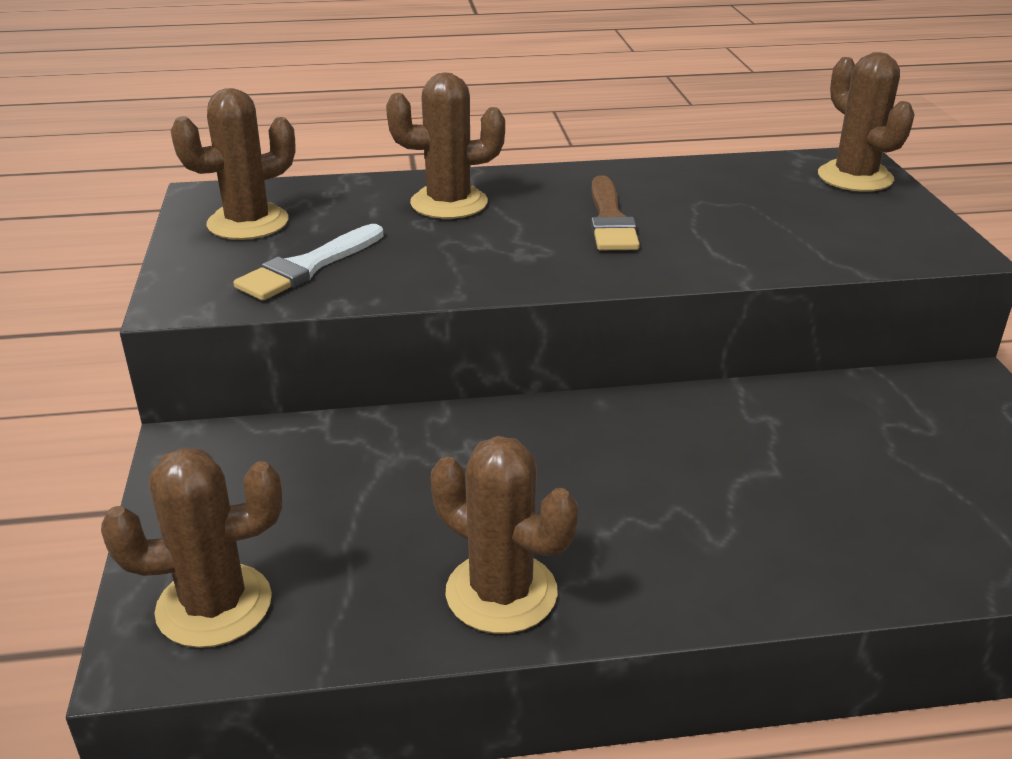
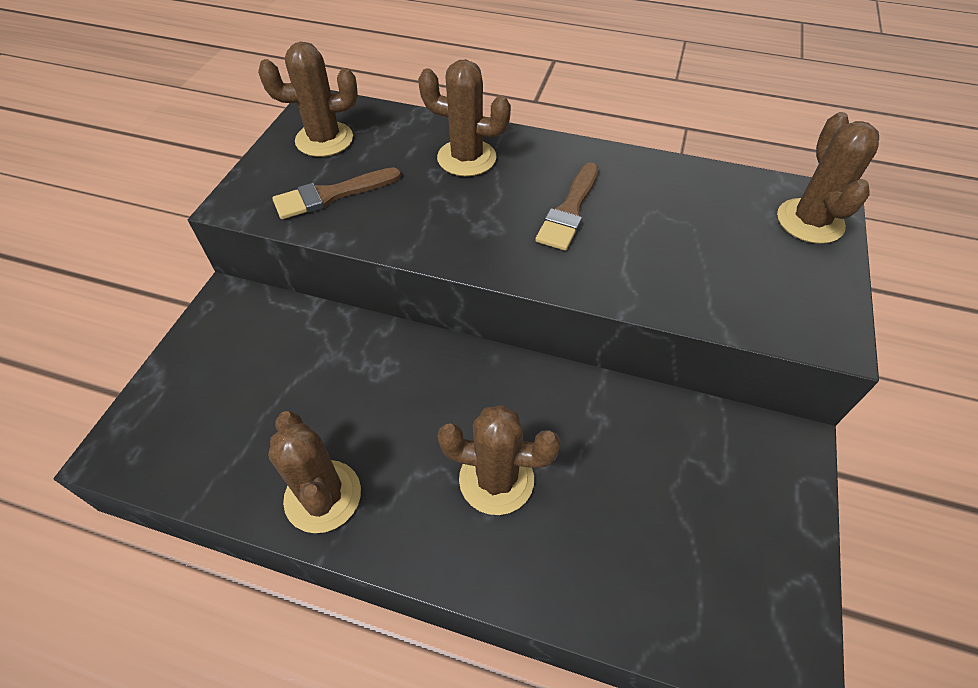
camera: 25 degrees right, 20 degrees up
brown cactus [101,448,282,648] -> brown cactus moved to [437,405,561,515]
white brush [233,224,383,301] -> brown brush [272,167,401,219]

